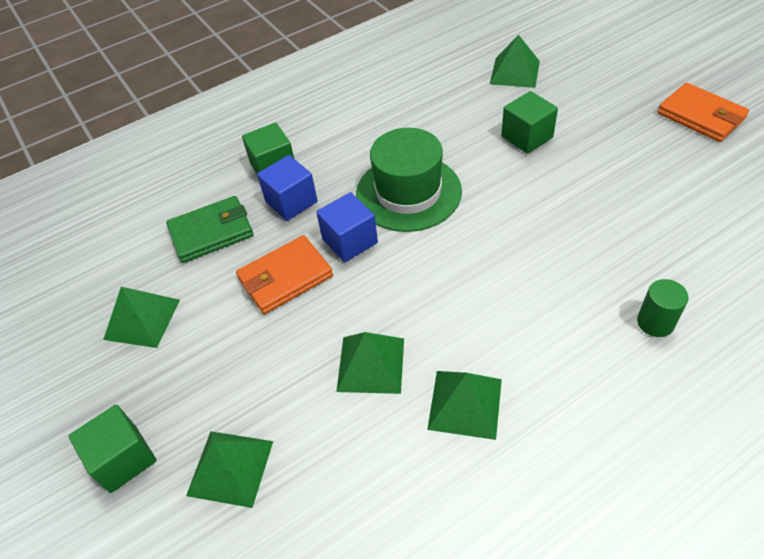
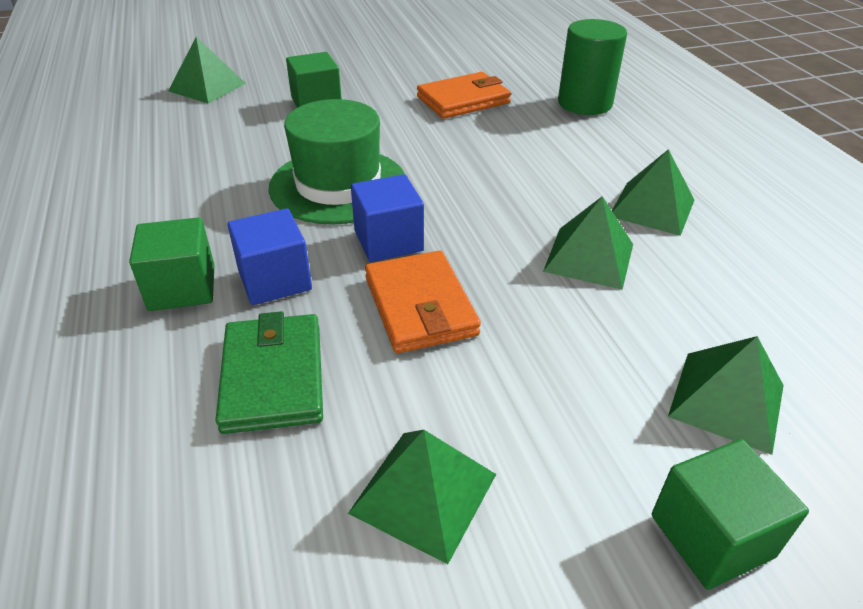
camera: 80 degrees left, 10 degrees down
green cylinder [637,279,688,337] -> green cylinder [558,19,627,115], size x1.71
orange wallet [657,83,749,142] -> orange wallet moved to [417,72,511,119]

